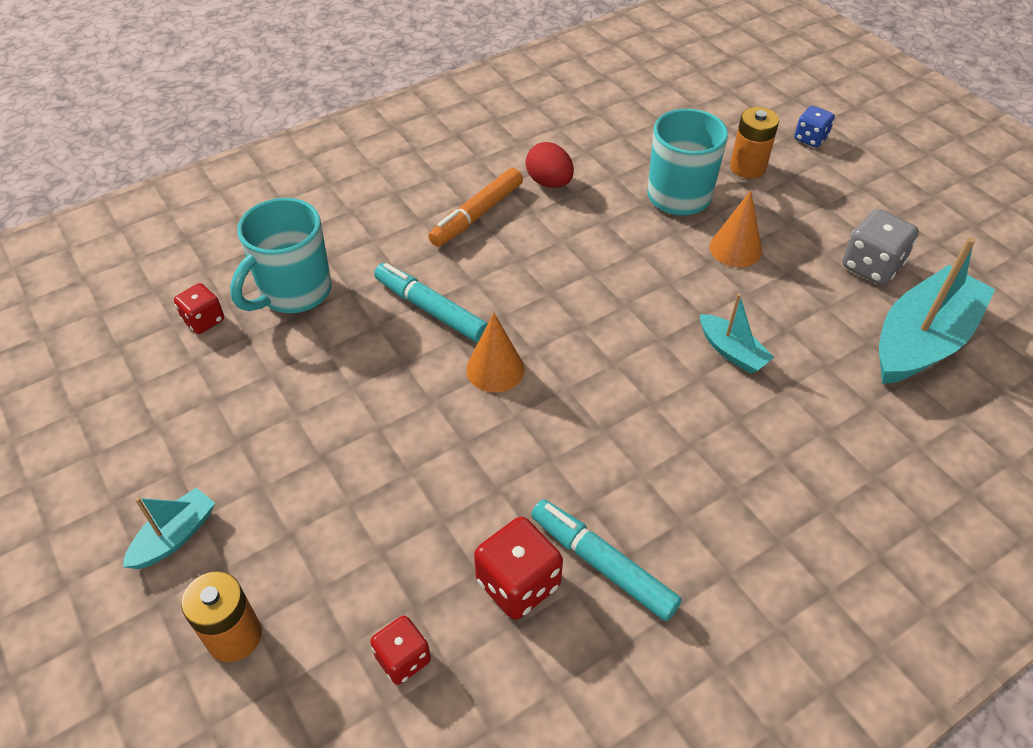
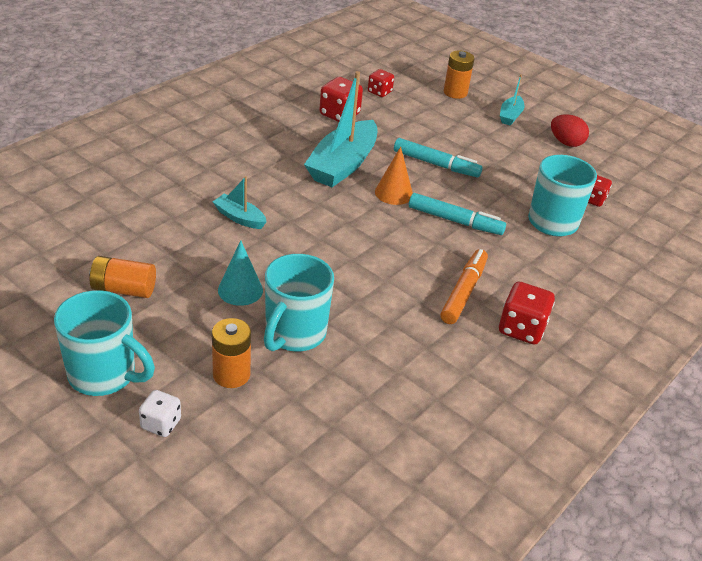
camera: 160 degrees right, 10 degrees down
red egg [526,142,574,188] -> red egg moved to [551,114,589,147]
turquoise marker [531,499,682,621] -> turquoise marker moved to [394,138,483,178]
orange cone [710,190,762,267] -> turquoise cone [218,240,263,306]
blue dice [794,106,835,148] -> white dice [139,390,181,437]
grey dice [842,209,919,285] -> orange battery [89,256,156,298]
turquoise boat [879,237,996,384] -> turquoise boat moved to [304,71,378,187]
none -> turquoise mug [54,290,155,396]
none -> red dice [499,282,555,345]

